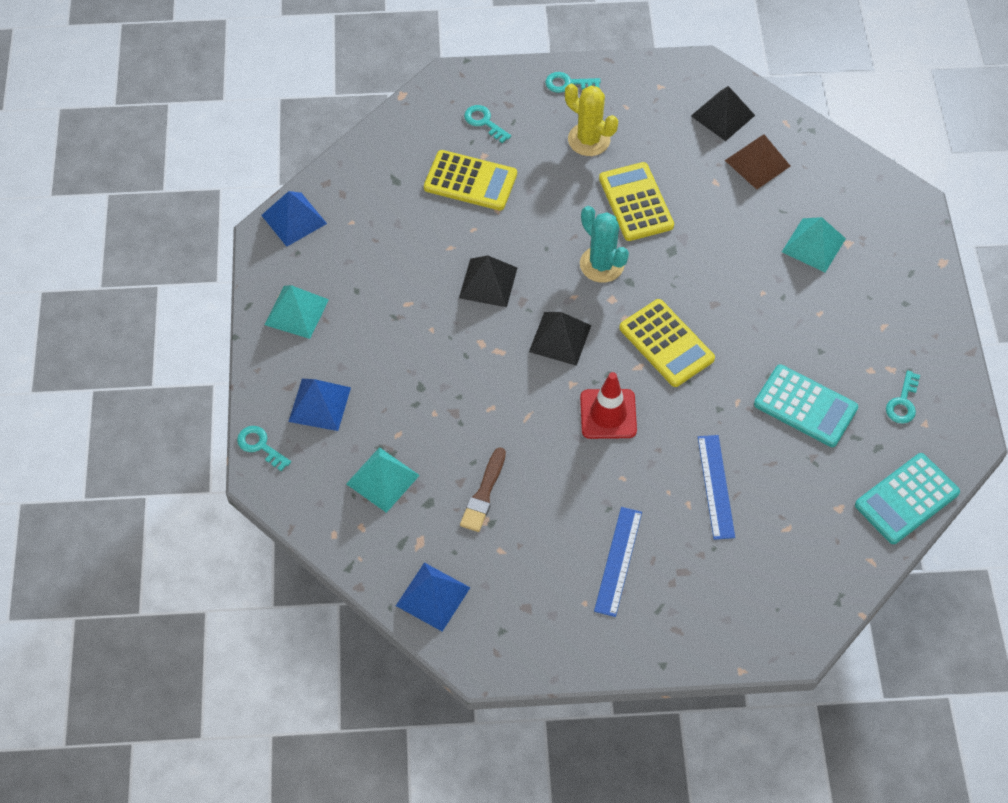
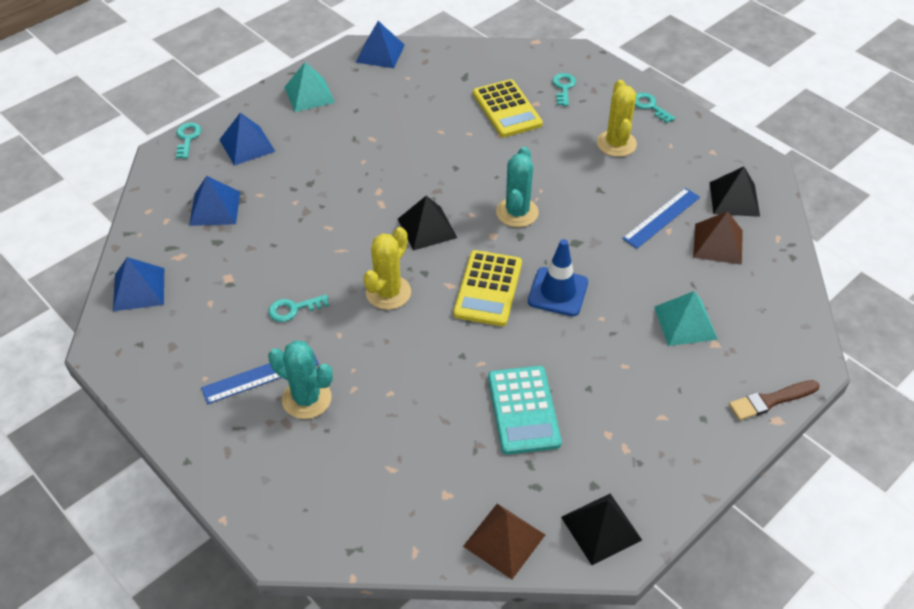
camera: 50 degrees right, 10 degrees down
turquoise pyramid [346,447,420,513] -> blue pyramid [189,176,240,226]
black pyramid [459,255,517,307] -> black pyramid moved to [561,494,642,565]
brown brush [460,448,506,532] -> brown brush moved to [729,380,819,421]
red traffic cone [580,372,637,439] -> yellow cactus [363,227,411,310]
yellow calculator [599,162,674,241] -> none
blue ruler [698,435,735,540] -> blue ruler moved to [622,188,700,249]
turquoise calculator [855,453,960,544] -> brown pyramid [463,504,545,579]
turquoise key [886,370,920,424] -> turquoise key moved to [268,294,329,322]
none -> turquoise cactus [268,341,333,419]
none -> blue traffic cone [528,239,588,316]

